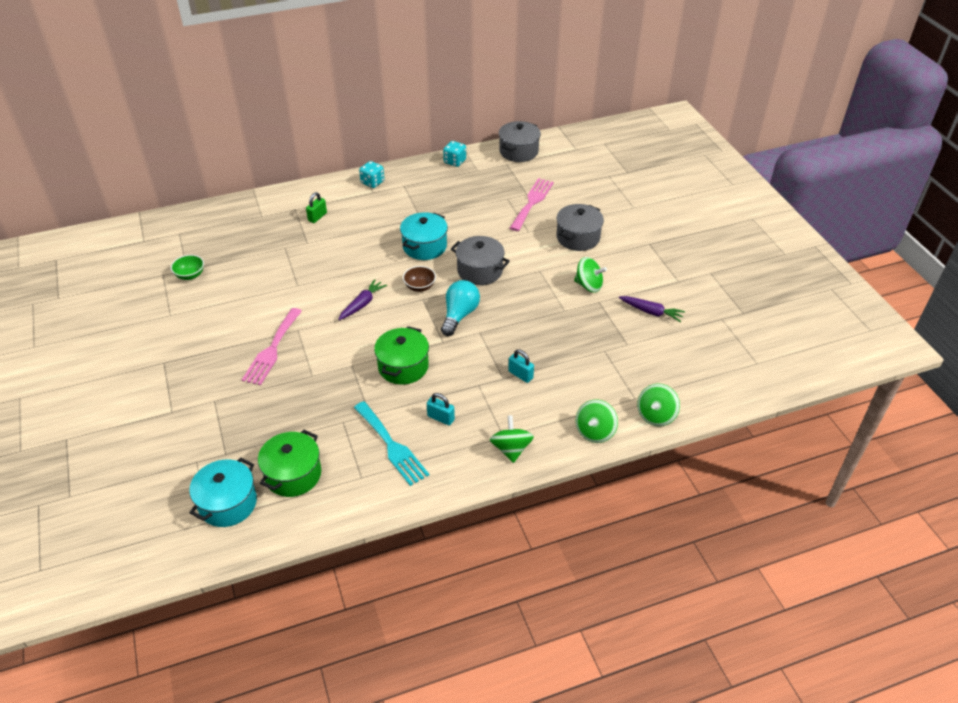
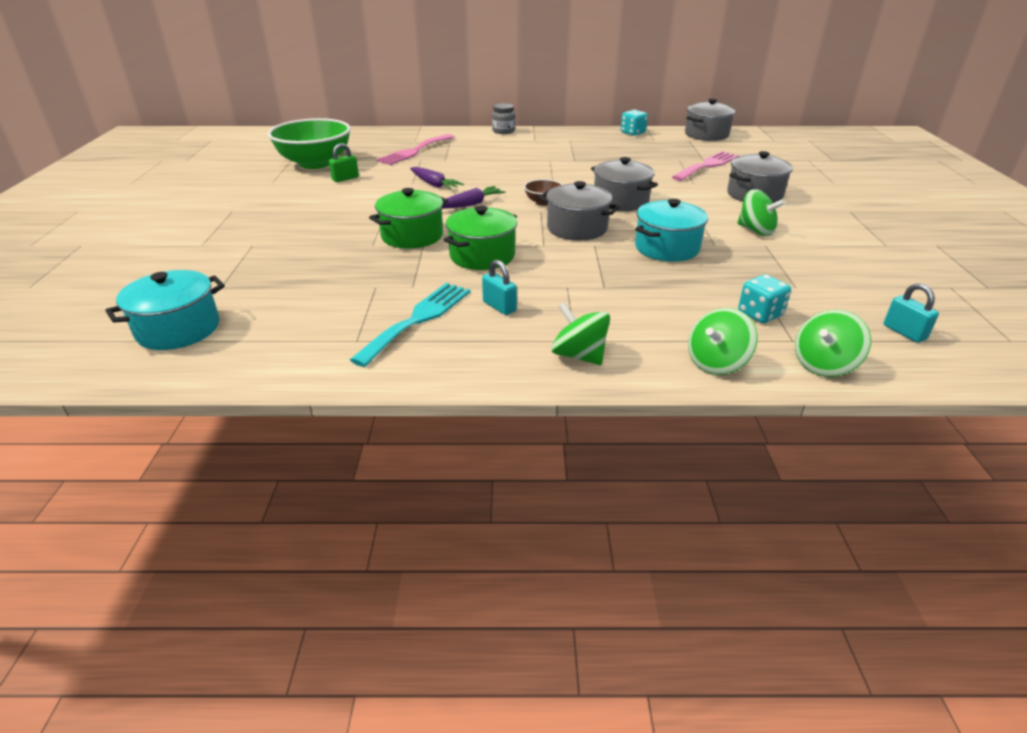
camera: 20 degrees right, 10 degrees down
green bowl [171,255,204,280] -> green bowl [268,118,351,169], size x2.26
pink fork [242,308,302,385] -> pink fork moved to [376,134,454,165]
green pot [258,430,321,497] -> green pot moved to [369,188,448,249]
green padlock [306,192,327,223] -> green padlock moved to [329,143,359,182]
turquoise fork [354,401,429,486] -> turquoise fork turned 135 degrees counterclockwise [350,283,470,367]
turquoise dice [359,161,384,188] -> turquoise dice moved to [738,274,791,323]
turquoise pot [400,212,448,260] -> turquoise pot moved to [635,199,708,262]
turquoise light bulb [441,280,480,336] -> grey pot [539,181,620,240]
green spinning top [490,415,534,463] -> green spinning top turned 60 degrees counterclockwise [552,302,610,365]
turquoise padlock [508,349,534,383] -> turquoise padlock moved to [884,283,939,343]
purple carrot [619,296,685,322] -> purple carrot moved to [410,167,464,190]
none -> grey jar [492,103,515,134]

